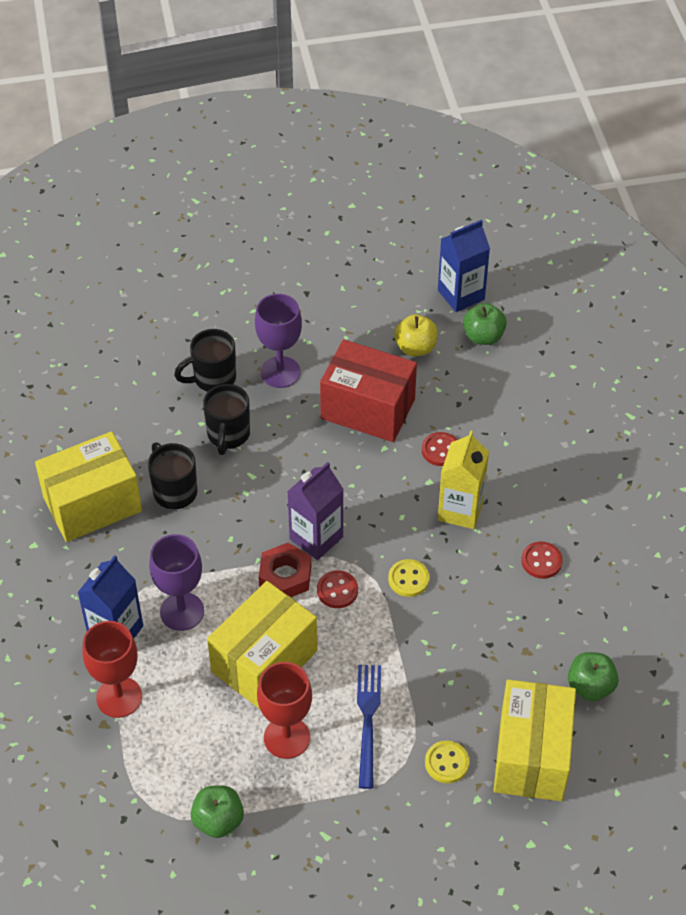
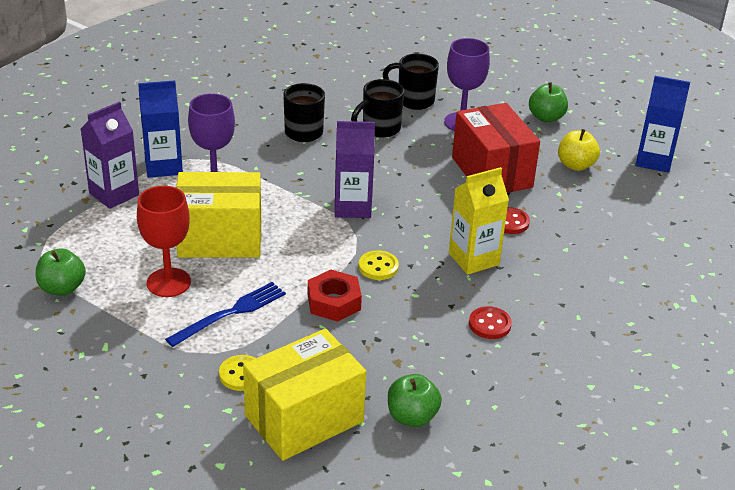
camera: 45 degrees right, 15 degrees down
yellow box [35,431,142,542] -> none
red goblet [82,621,142,718] -> purple carton [81,102,139,209]
red nut [259,543,311,597] -> red nut moved to [308,270,362,322]
red button [317,570,358,608] -> none
green apple [463,303,507,345] -> green apple moved to [529,82,568,122]

